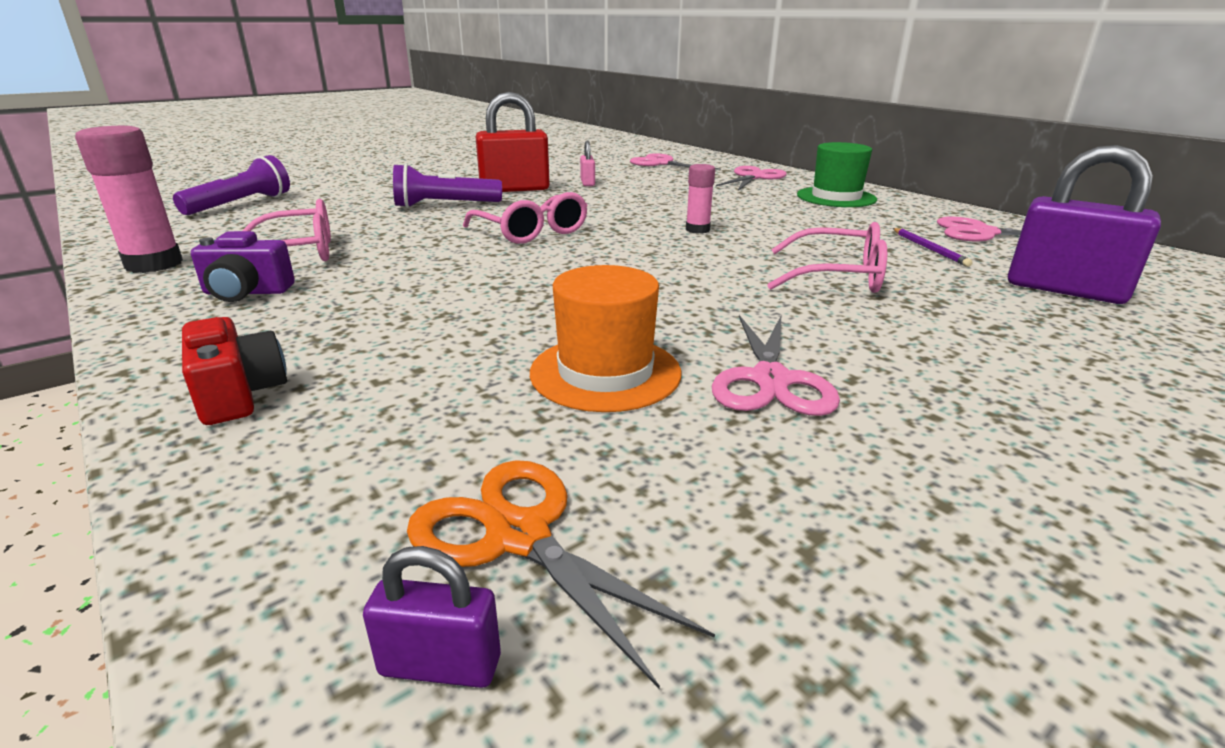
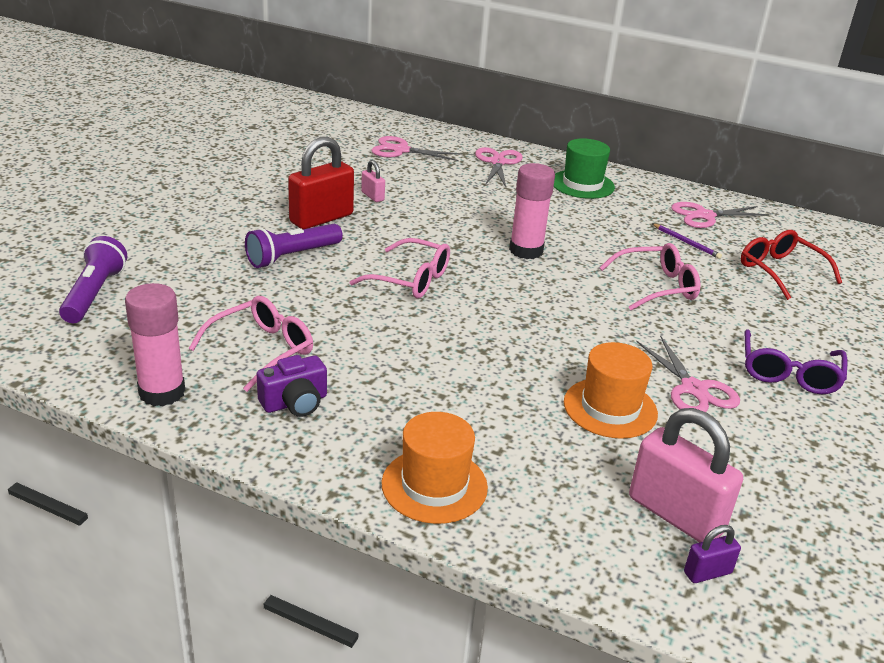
camera: 30 degrees left, 5 degrees up
red camera [182,317,287,425] -> orange hat [381,412,488,524]
orange scissors [407,460,715,689] -> pink padlock [629,408,743,543]
pink glue stick [686,164,715,234] -> pink glue stick [509,163,555,259], size x1.74
purple padlock [1008,145,1161,304] -> red glasses [741,230,842,300]
none -> purple glasses [745,329,847,394]

